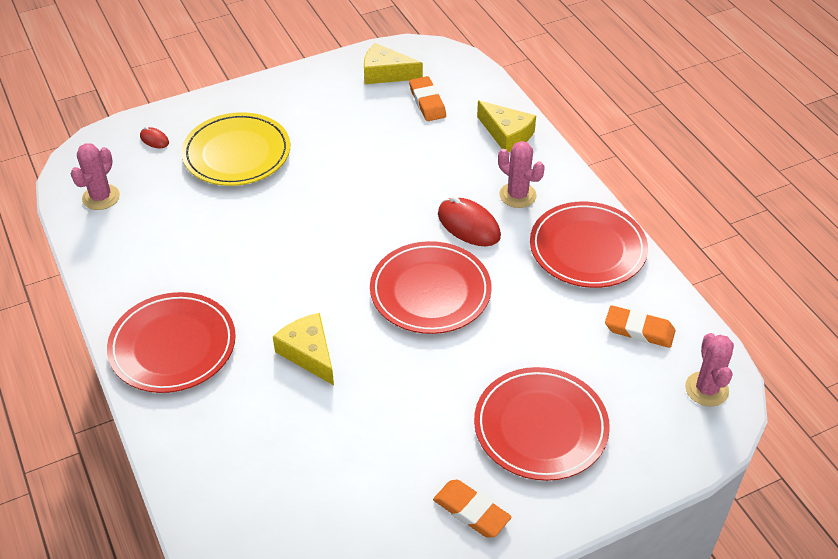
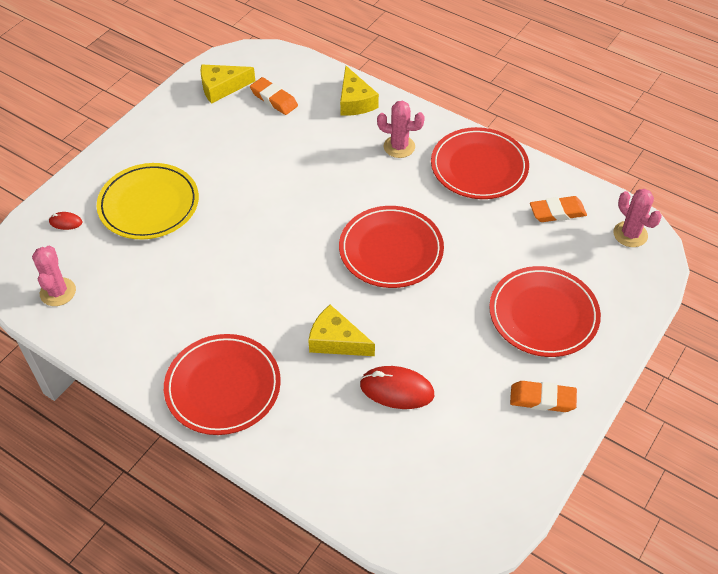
camera: 30 degrees left, 5 degrees up
red mouse [438,196,501,246] -> red mouse moved to [360,366,434,409]
yellow cheese [477,101,536,152] -> yellow cheese turned 60 degrees clockwise [340,66,379,116]

